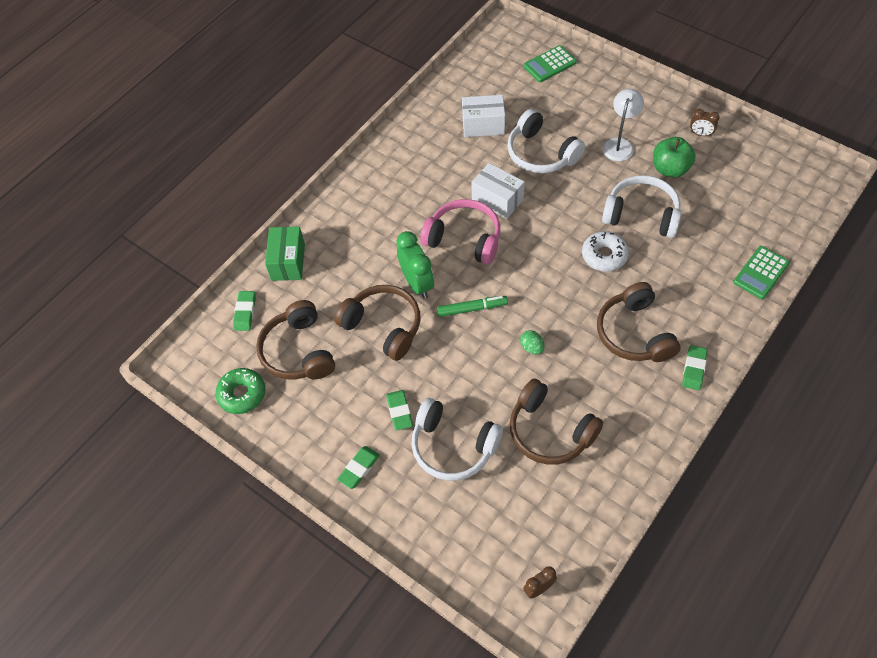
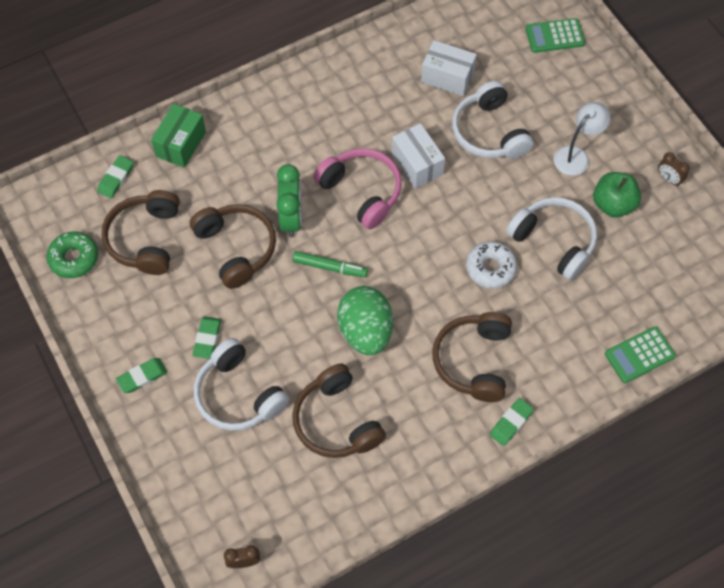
camera: 20 degrees right, 5 degrees up
green egg [520,330,544,354] -> green egg [337,286,393,355], size x2.42

